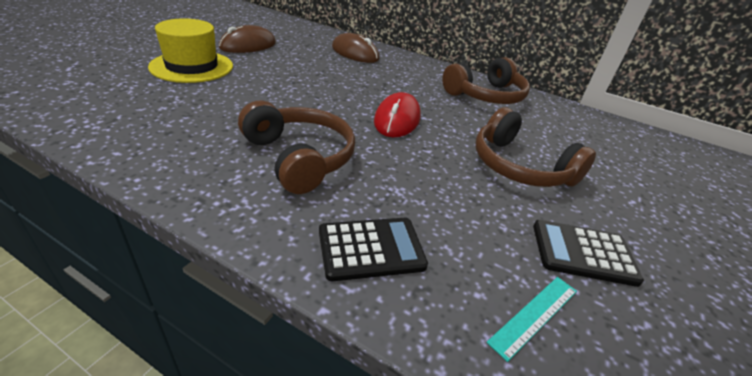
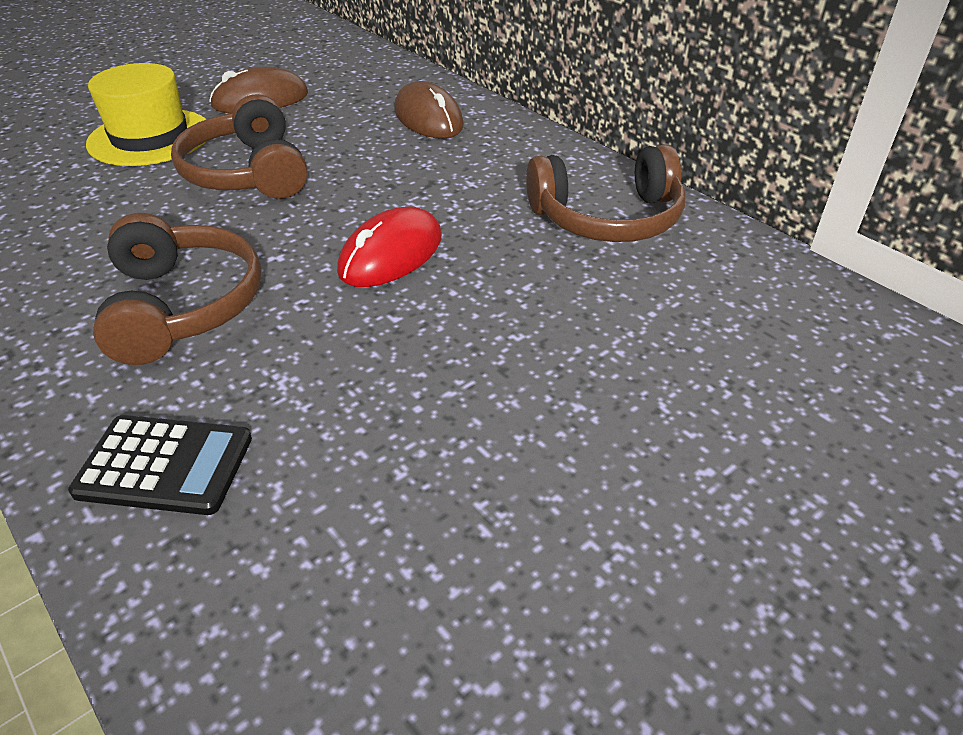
camera: 25 degrees right, 5 degrees up
brown headphones [476,107,596,187] -> brown headphones moved to [171,94,308,199]
turquoise ruler [487,277,577,362] -> none
black calculator [533,220,644,287] -> none

